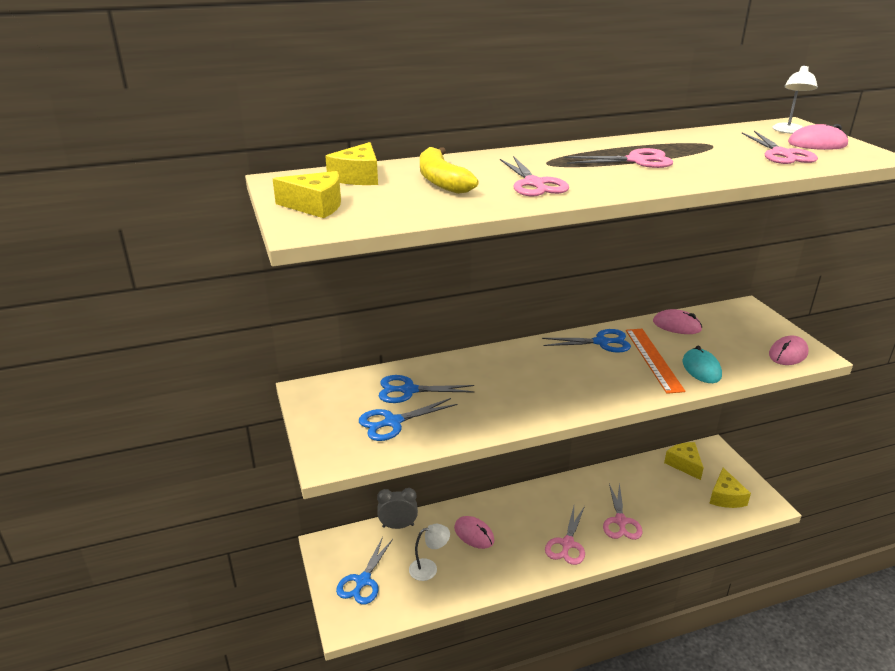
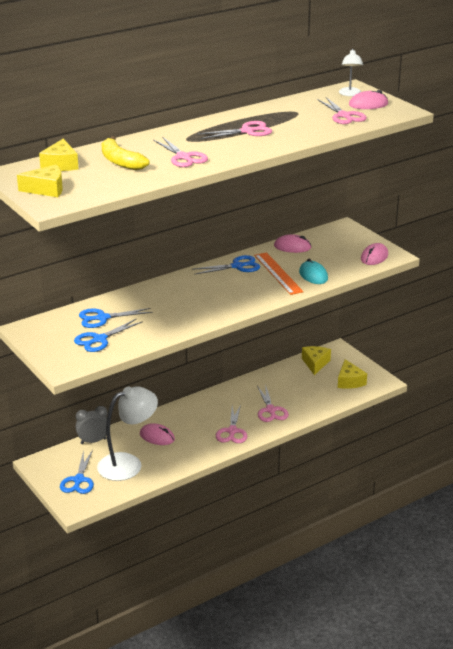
camera: 15 degrees left, 0 degrees up
white lamp [409,524,450,581] -> white lamp [97,386,158,481], size x1.94
yellow cheese [664,442,704,480] -> yellow cheese turned 45 degrees clockwise [302,346,331,375]

